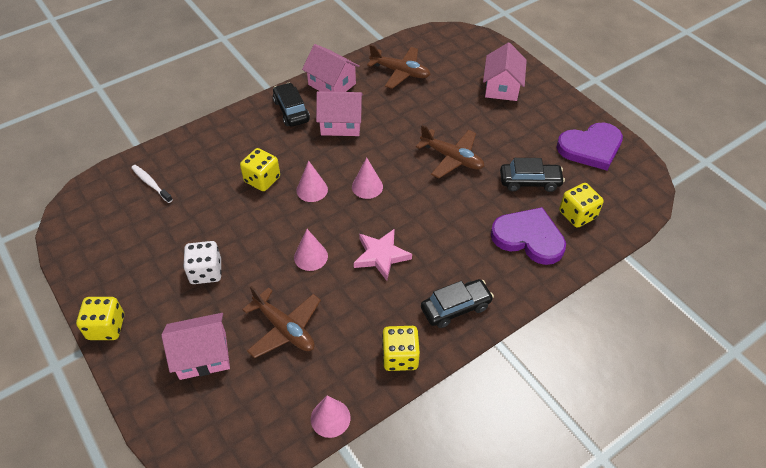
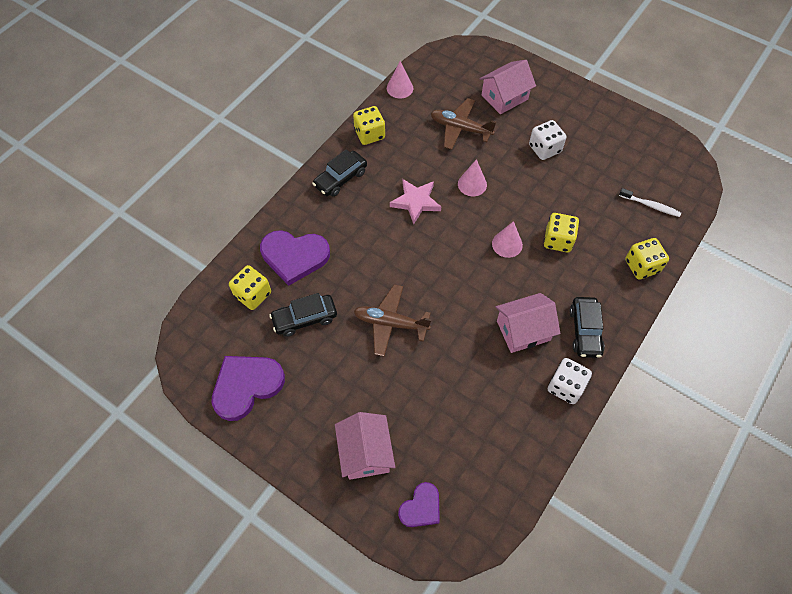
camera: 160 degrees right, 10 degrees up
yellow dice [76,297,124,340] -> yellow dice moved to [625,238,669,279]
black car [273,83,310,127] -> black car turned 45 degrees clockwise [570,297,605,358]
pink house [302,44,360,92] -> white dice [548,358,592,404]
pink cone [352,157,383,199] -> none
brown plane [367,45,431,89] -> none
none -> purple heart [398,482,440,527]

